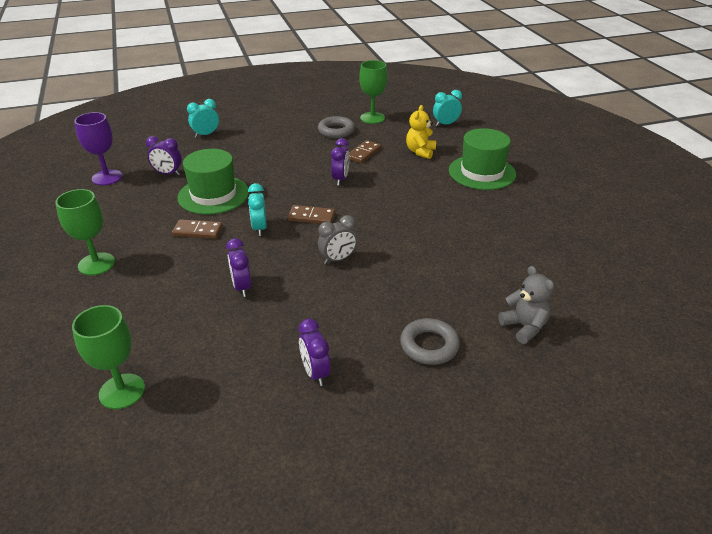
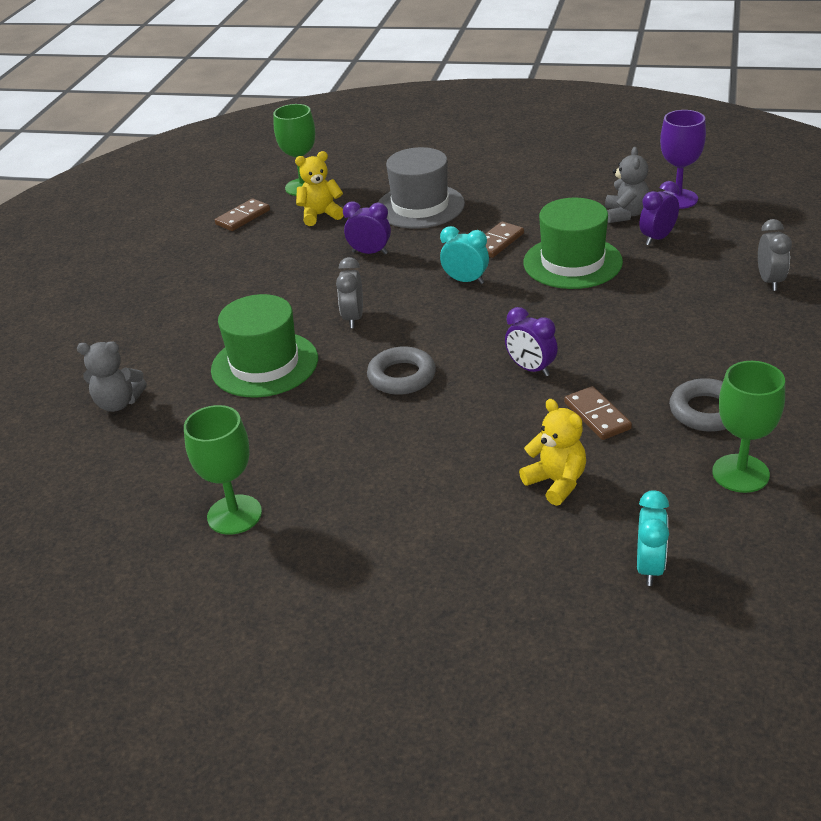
camera: 125 degrees right, 0 degrees up
green goblet [55,189,115,275] -> green goblet moved to [184,405,262,535]
turquoise clock [187,99,219,138] -> grey clock [758,219,792,291]
brown domino [288,205,335,224] -> brown domino moved to [215,199,270,231]
purple clock [299,319,331,386] -> none
grey ring [400,318,460,365] -> grey ring moved to [367,347,436,395]
green hat [449,128,516,190] -> green hat moved to [211,294,318,397]
none -> yellow teddy bear [295,151,344,226]
none -> grey hat [378,147,465,229]
none -> grey teddy bear [605,147,649,223]

